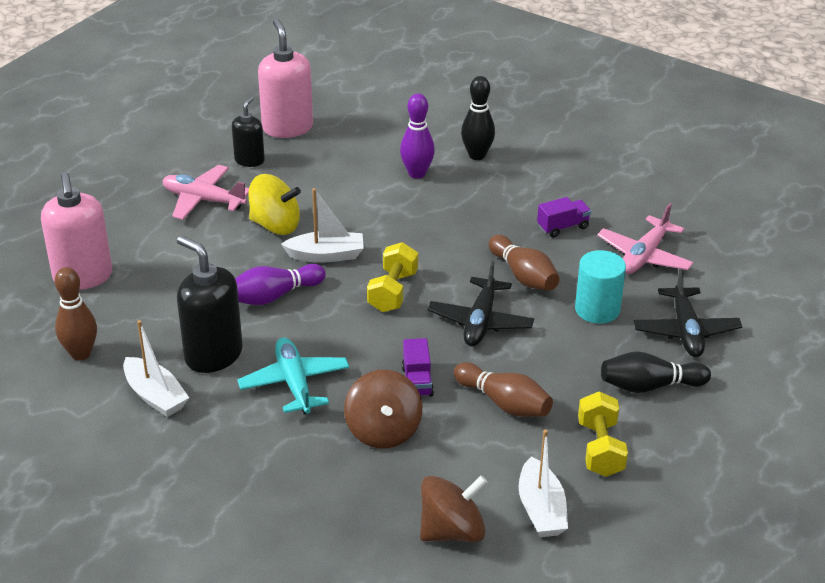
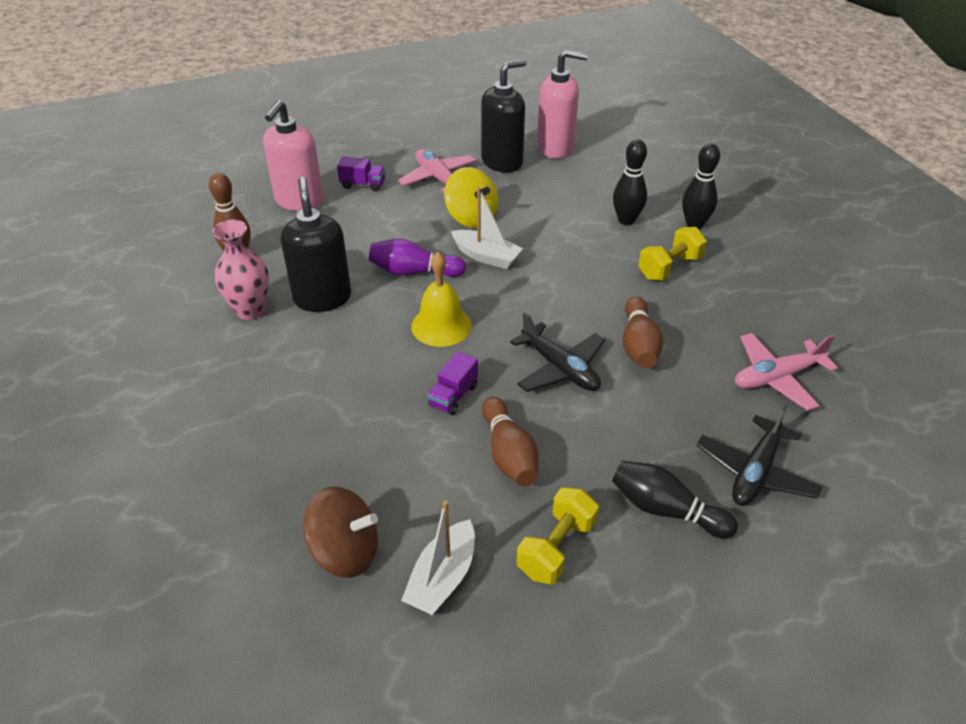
camera: 35 degrees right, 5 degrees up
white boat [123,320,189,417] -> pink vase [212,220,269,320]
black soap dispenser [232,96,265,167] -> black soap dispenser [481,59,527,173], size x1.71
turquoise plane [237,338,349,414] -> none
pink soap dispenser [258,19,313,138] -> pink soap dispenser turned 75 degrees clockwise [537,49,588,159]
brown spinning top [344,370,422,448] -> none
yellow dumbbell [367,242,418,312] -> yellow dumbbell moved to [638,227,707,281]
purple bowling pin [400,93,435,179] -> black bowling pin [613,140,647,225]
black plane [428,261,534,346] -> black plane turned 90 degrees counterclockwise [510,312,605,392]
purple truck [537,197,591,237] -> purple truck moved to [337,156,385,192]
turquoise cylinder [575,250,626,324] -> none
none -> yellow bell [411,252,472,347]

